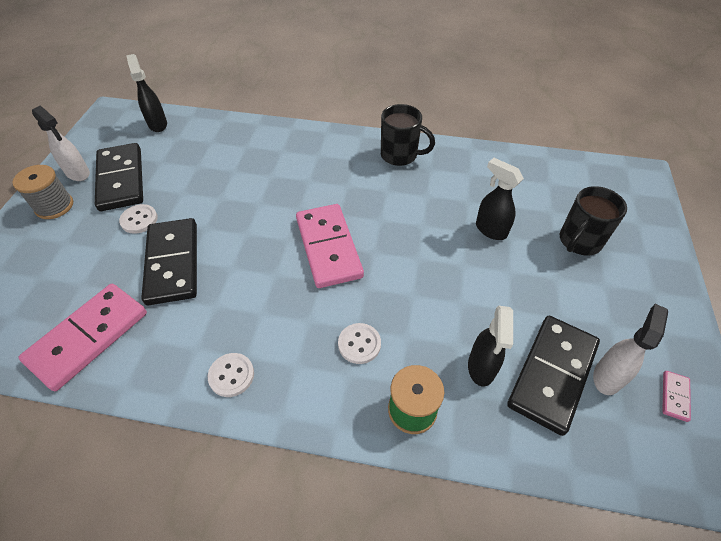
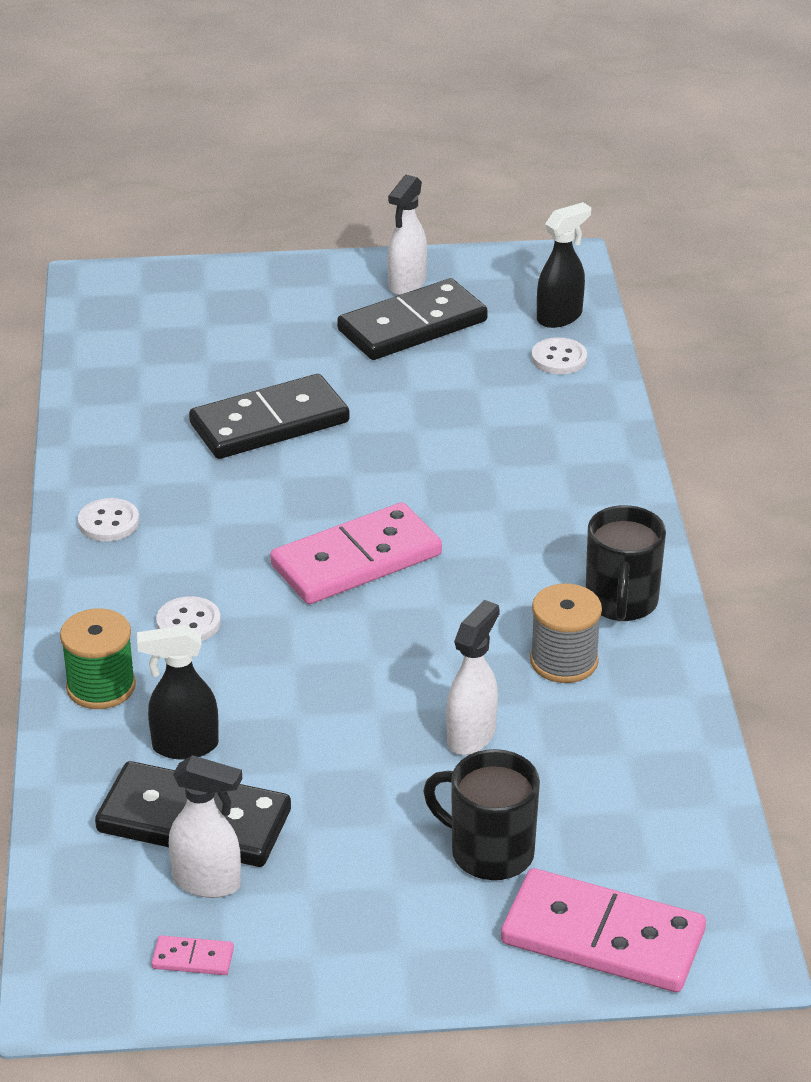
camera: 75 degrees right, 15 degrees down
grey spool [12,165,73,219] -> grey spool moved to [530,584,602,683]
pink domino [18,284,147,391] -> pink domino moved to [501,868,706,992]
white button [119,204,158,234] -> white button moved to [531,337,587,374]
black spray bottle [476,158,524,240] -> white spray bottle [446,600,500,755]

